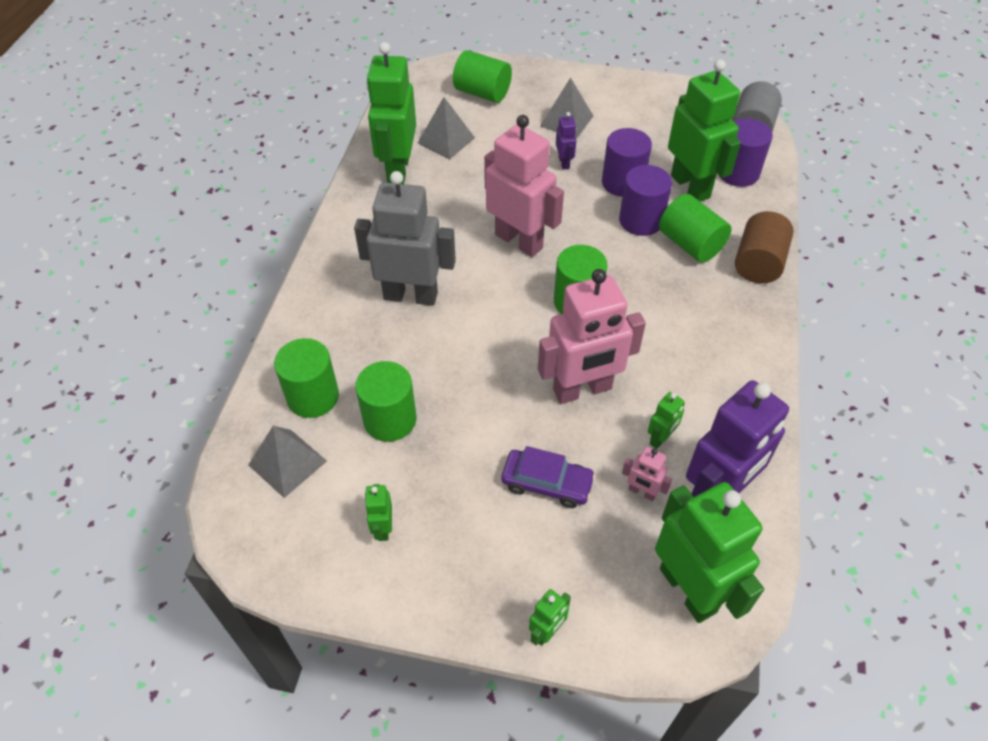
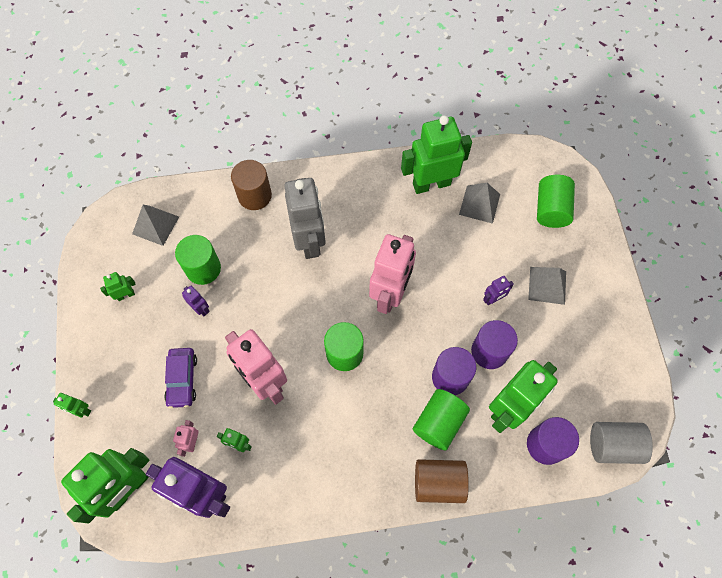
camera: 70 degrees right, 15 degrees up
green cylinder [274,338,339,418] -> none
none -> purple robot [182,285,210,316]
none -> brown cylinder [231,160,272,210]

